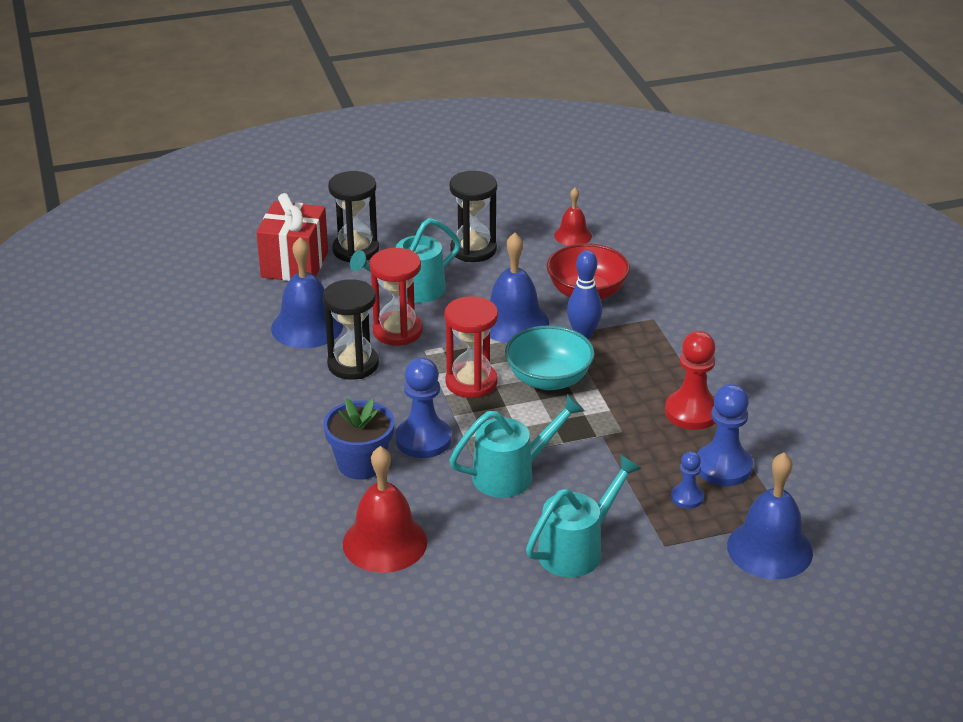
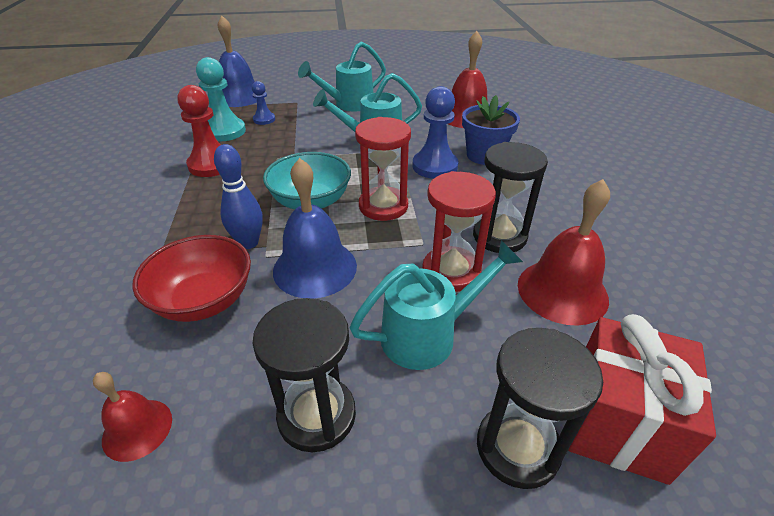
camera: 170 degrees left, 5 degrees up
blue bell [271,237,343,348] -> red bell [518,179,610,326]
blue pawn [697,384,753,486] -> turquoise pawn [196,57,246,141]

